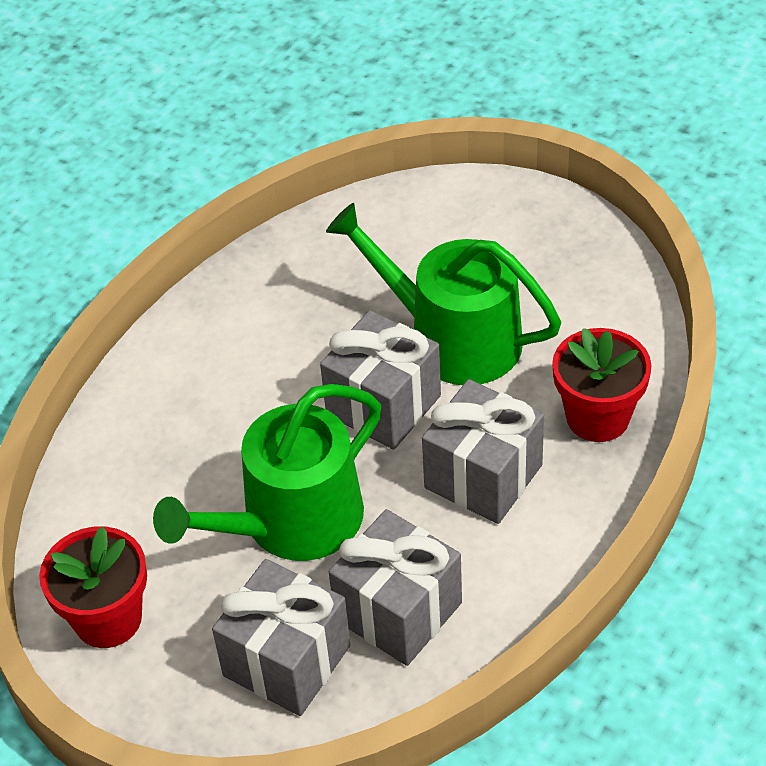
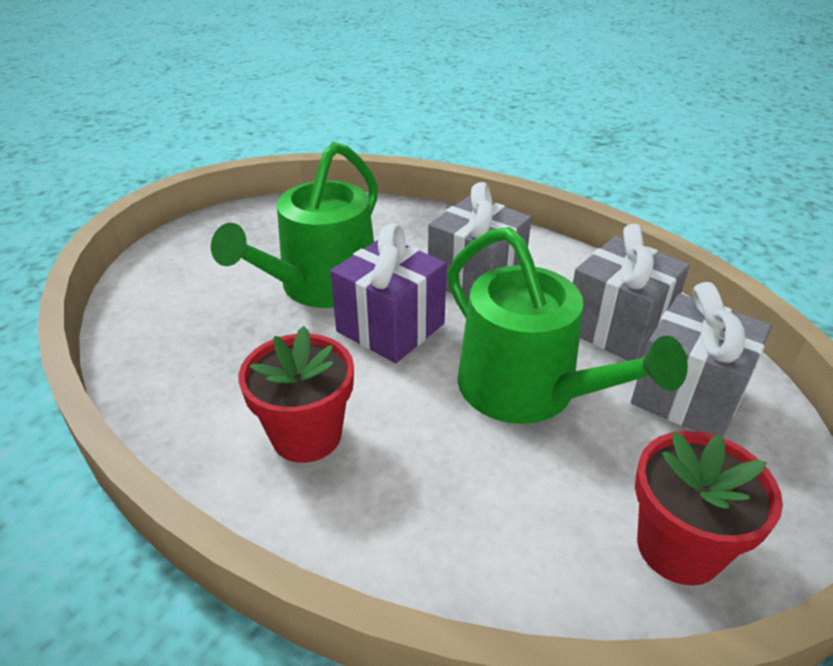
camera: 90 degrees left, 10 degrees down
grey gift [320,310,441,450] -> purple gift [330,223,447,363]
red flower pot [552,328,652,442] -> red flower pot moved to [238,326,354,463]

